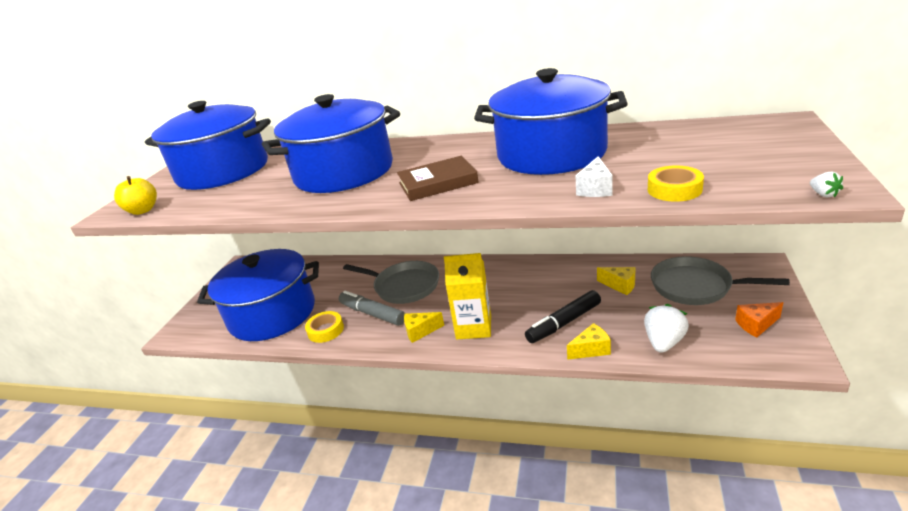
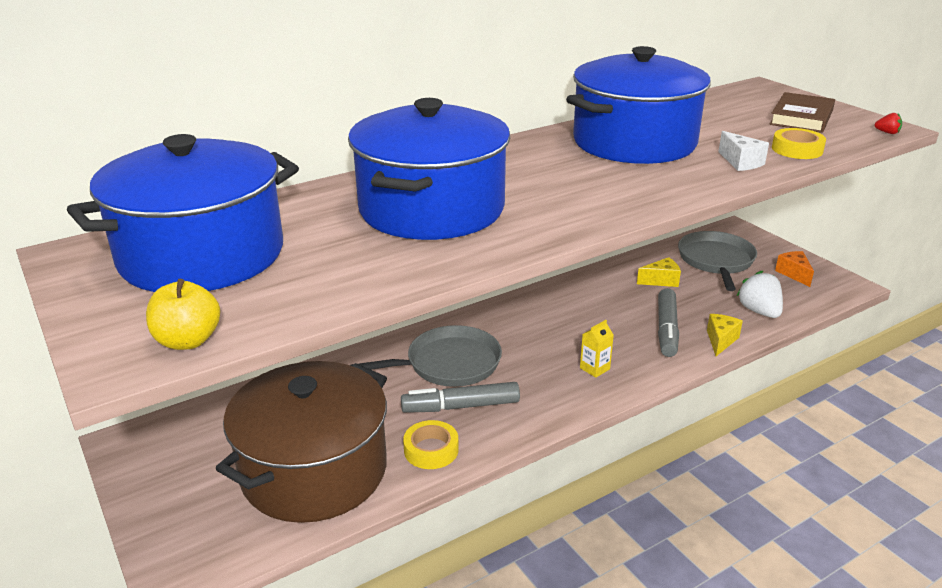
camera: 50 degrees left, 0 degrees up
blue pot [197,249,319,341] -> brown pot [216,361,387,523]
brown book [397,156,479,201] -> brown book moved to [769,92,835,133]
yellow cheese [404,312,444,343] -> none
yellow carton [444,253,491,339] -> yellow carton [580,320,614,378], size x0.50
black marker [525,290,601,343] -> grey marker [658,288,679,357]
grey pan [651,256,790,305] -> grey pan turned 120 degrees clockwise [678,231,757,291]
orange cheese [735,302,784,337] -> orange cheese turned 135 degrees clockwise [775,251,814,287]
white strawberry [810,172,843,197] -> red strawberry [874,113,902,134]

